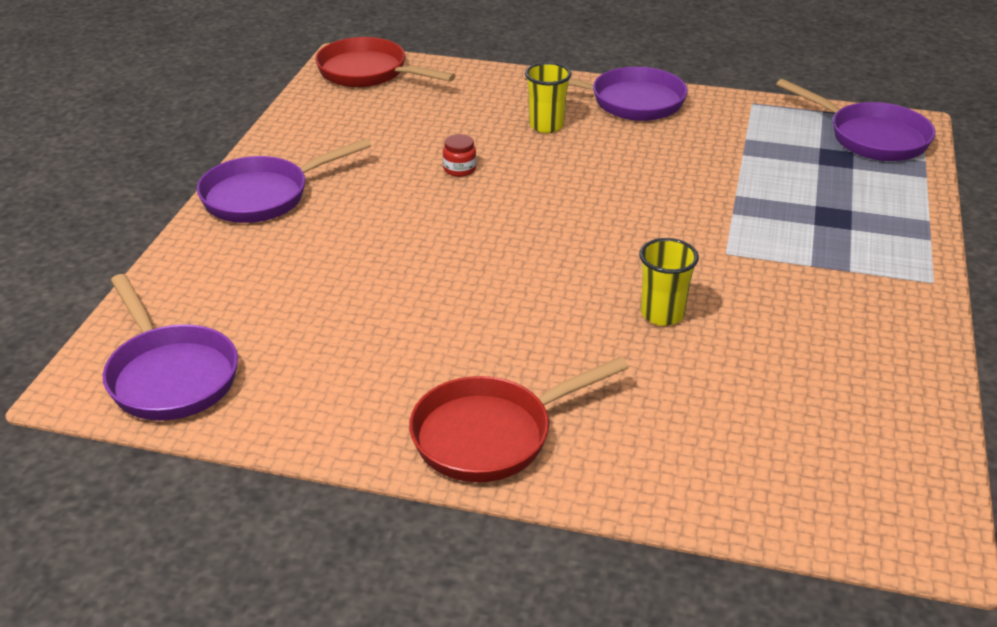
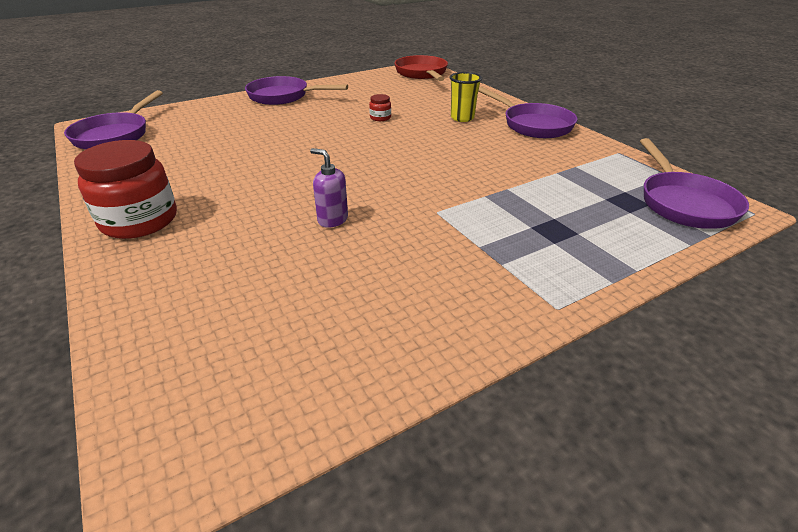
camera: 45 degrees right, 0 degrees up
red pan [409,357,629,482] -> red jar [74,140,177,239]
yellow cup [639,238,699,326] -> purple soap dispenser [310,148,348,228]

